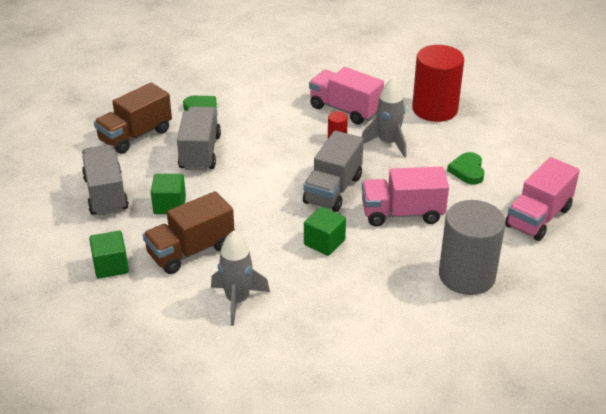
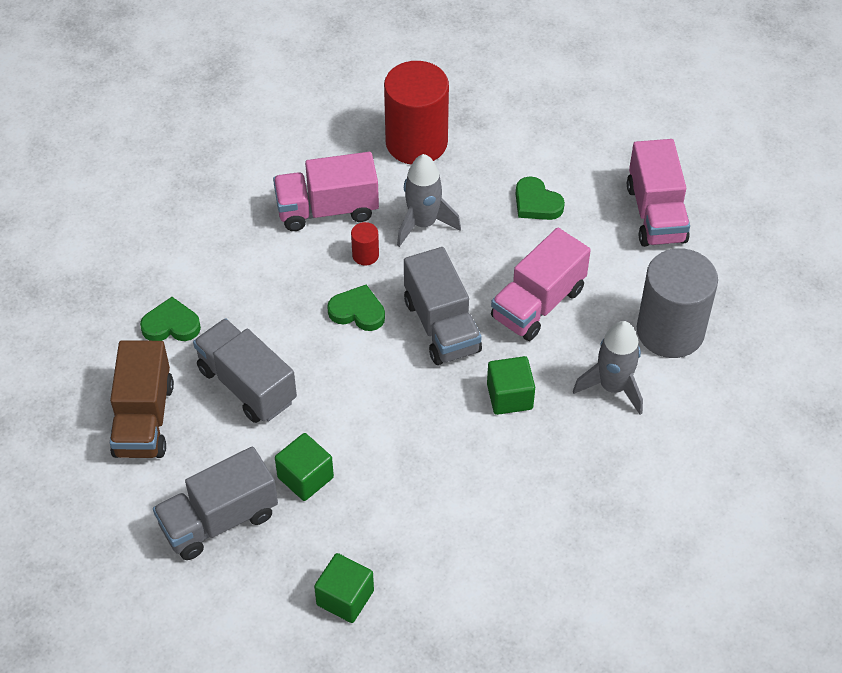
camera: 45 degrees left, 15 degrees up
grey truck [82,145,129,216] -> grey truck turned 60 degrees counterclockwise [153,447,278,560]
brown truck [143,191,235,274] -> none
grey rocket [211,231,270,326] -> grey rocket moved to [573,321,643,415]
none -> green heart [327,285,385,331]

